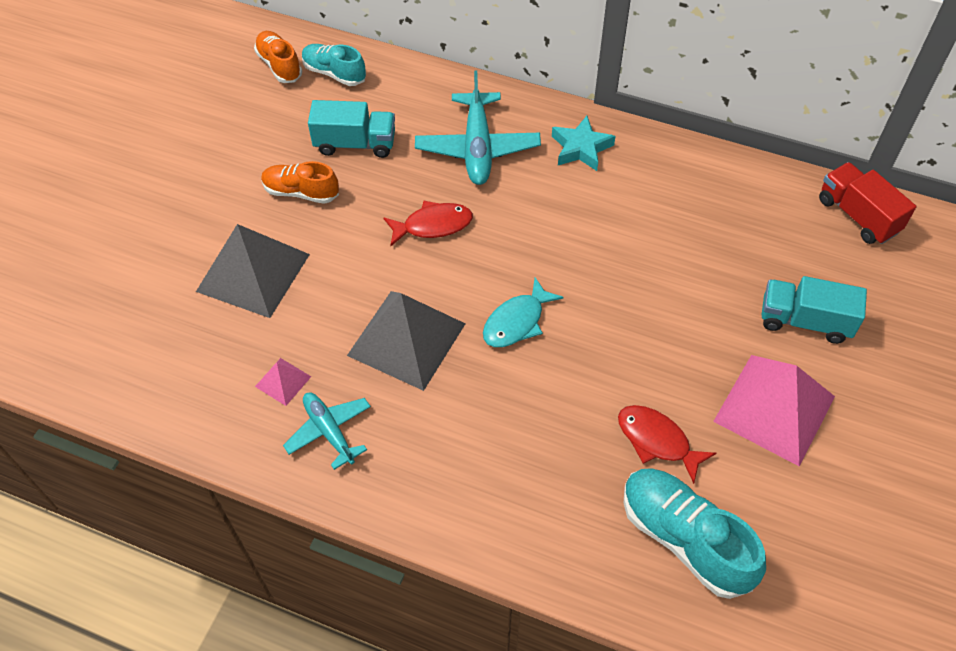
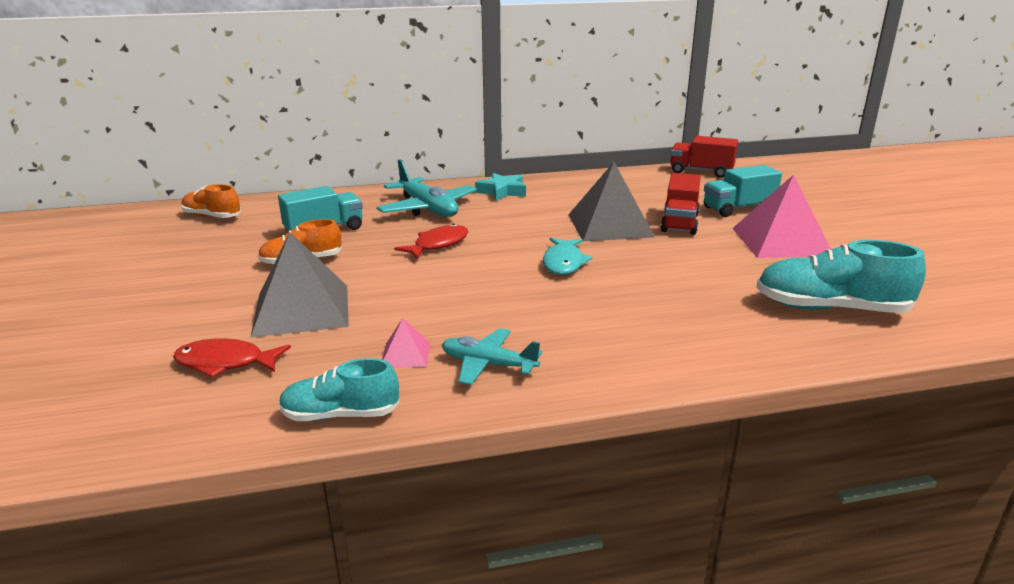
camera: 35 degrees left, 30 degrees down
turquoise shoe [302,44,366,86] -> turquoise shoe moved to [279,358,400,421]
grey pyramid [347,291,465,391] -> grey pyramid moved to [568,162,655,241]
red fish [618,405,716,484] -> red fish moved to [173,338,291,378]
none -> red truck [661,173,701,235]

